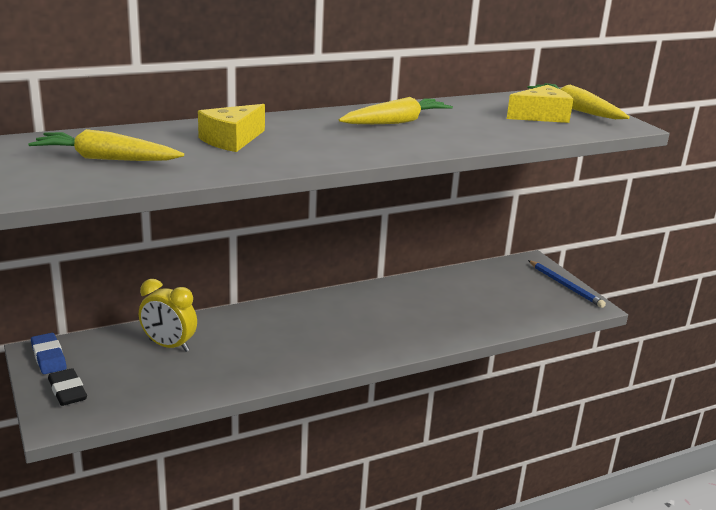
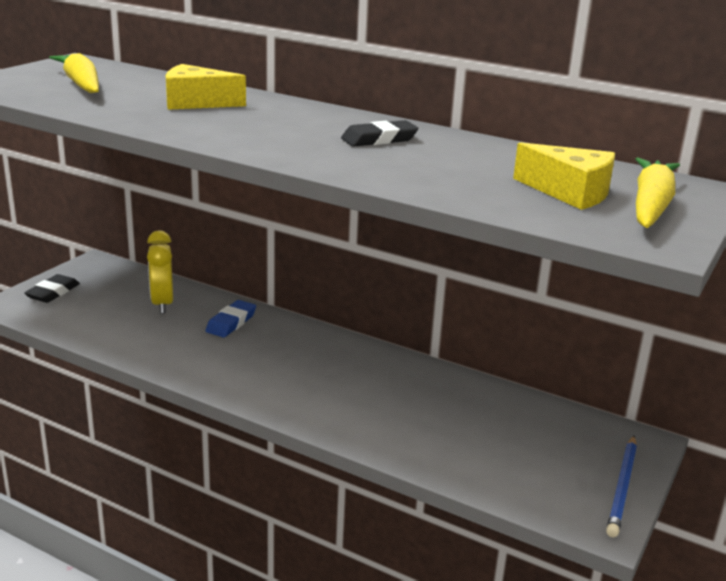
camera: 55 degrees right, 0 degrees up
blue eraser [31,333,67,374] -> blue eraser moved to [206,300,256,337]
yellow carrot [339,97,453,124] -> black eraser [341,120,418,147]

